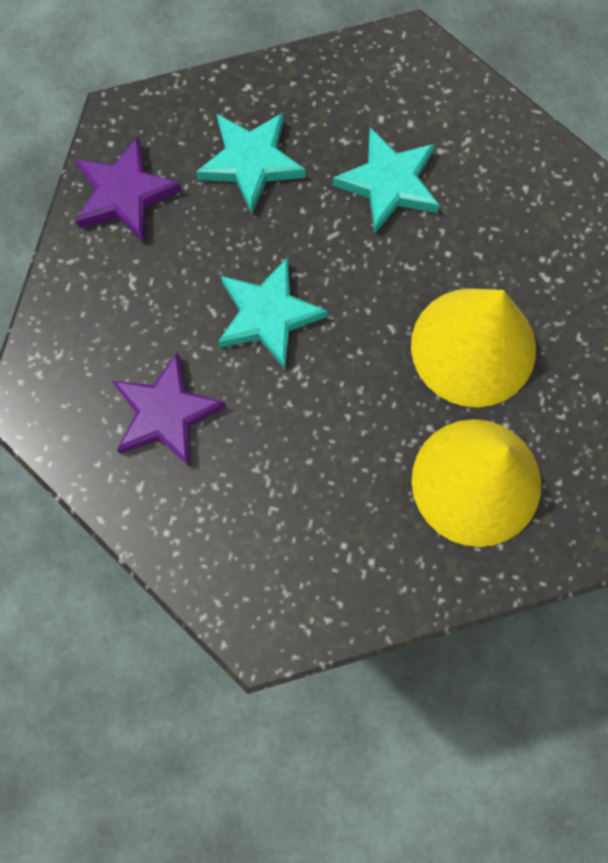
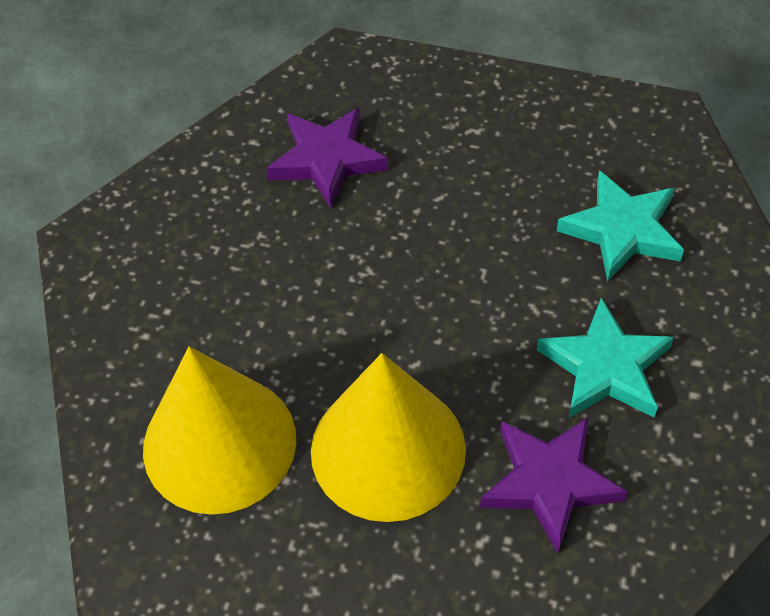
camera: 95 degrees right, 20 degrees down
purple star [75,137,182,243] -> purple star moved to [480,418,627,553]
turquoise star [218,257,328,369] -> none

